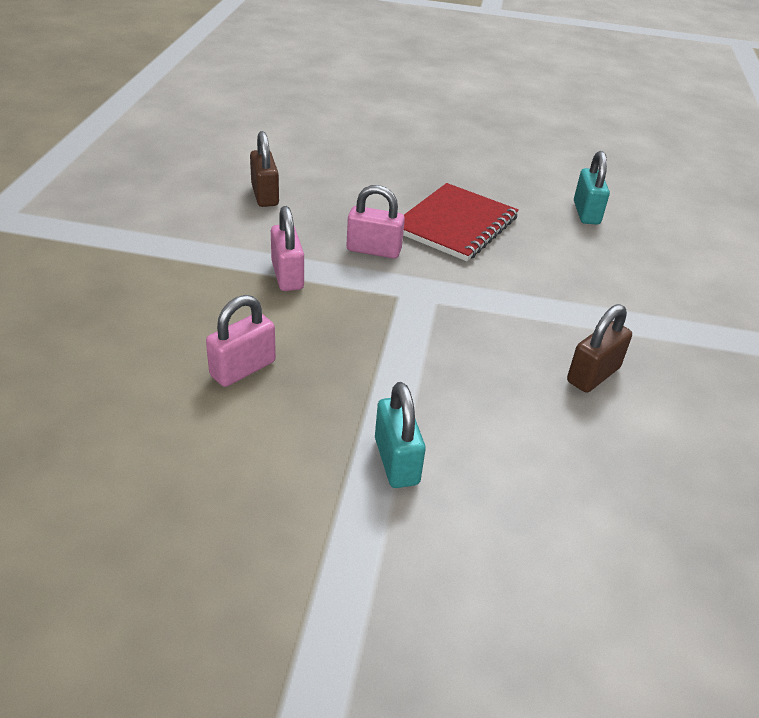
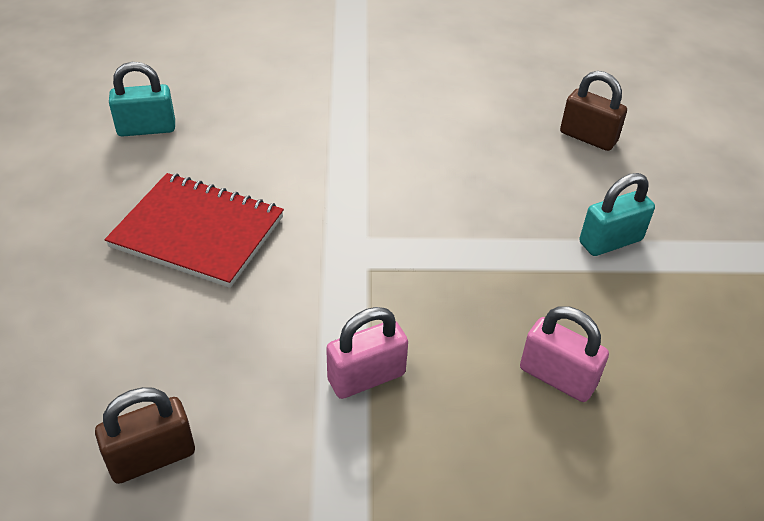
camera: 100 degrees left, 5 degrees up
pink padlock [347,185,405,259] -> none
brown padlock [567,304,632,393] -> brown padlock moved to [560,71,627,151]

